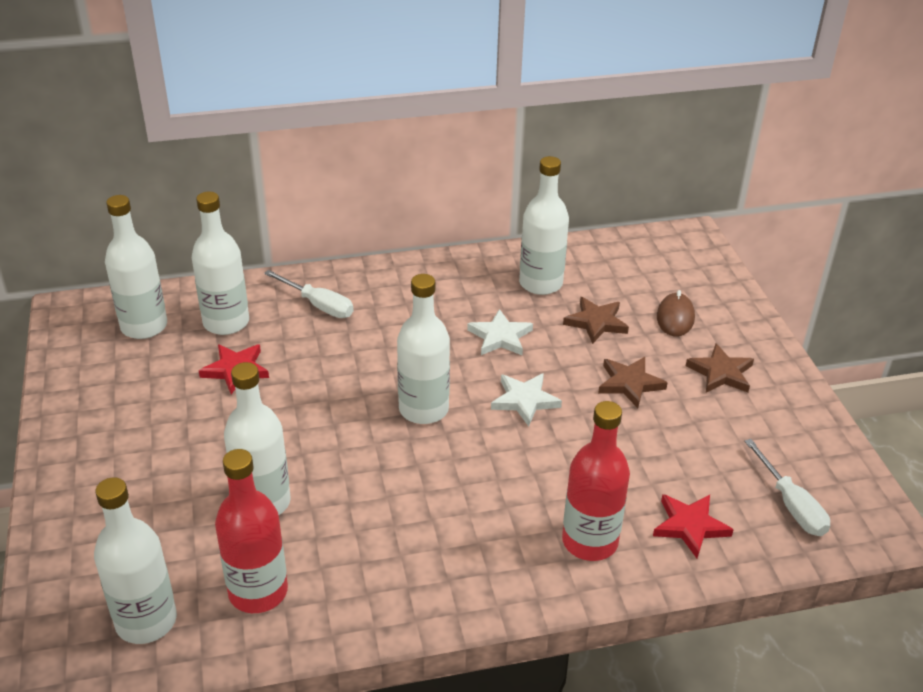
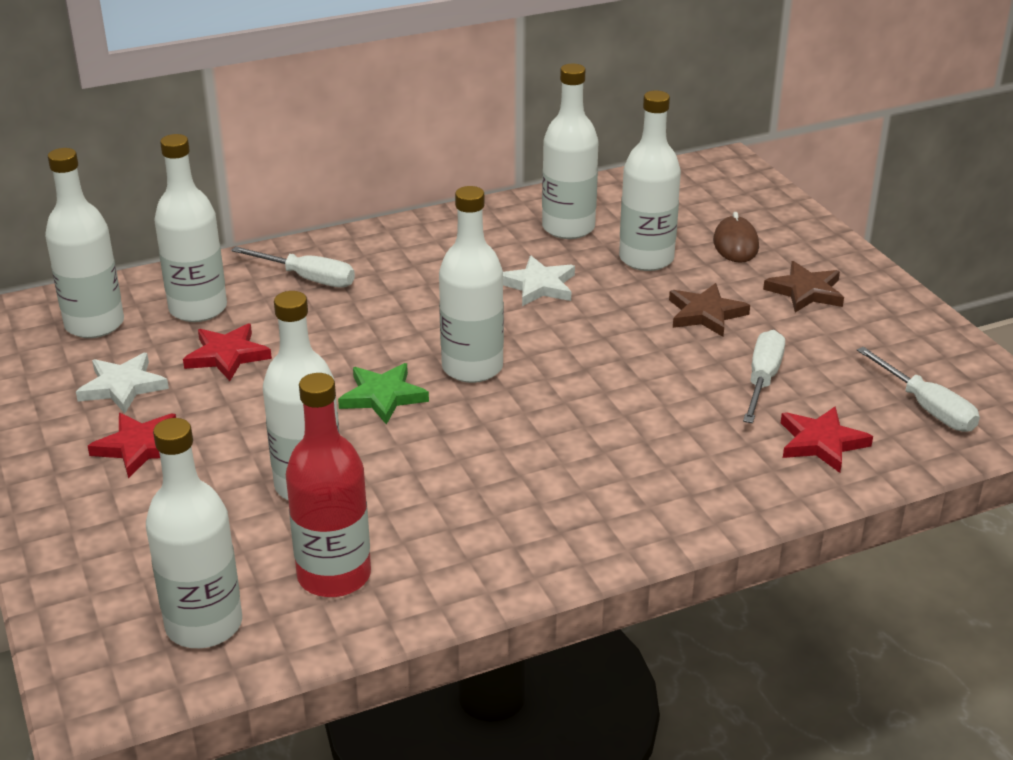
camera: 10 degrees left, 5 degrees down
white star [491,373,562,426] -> white star moved to [76,353,169,413]
red bottle [562,401,630,561] -> none
brown star [563,297,629,344] -> white bottle [619,91,681,271]
none -> red star [88,413,176,478]
none -> green star [338,363,429,425]
none -> white screwdriver [743,330,785,423]

